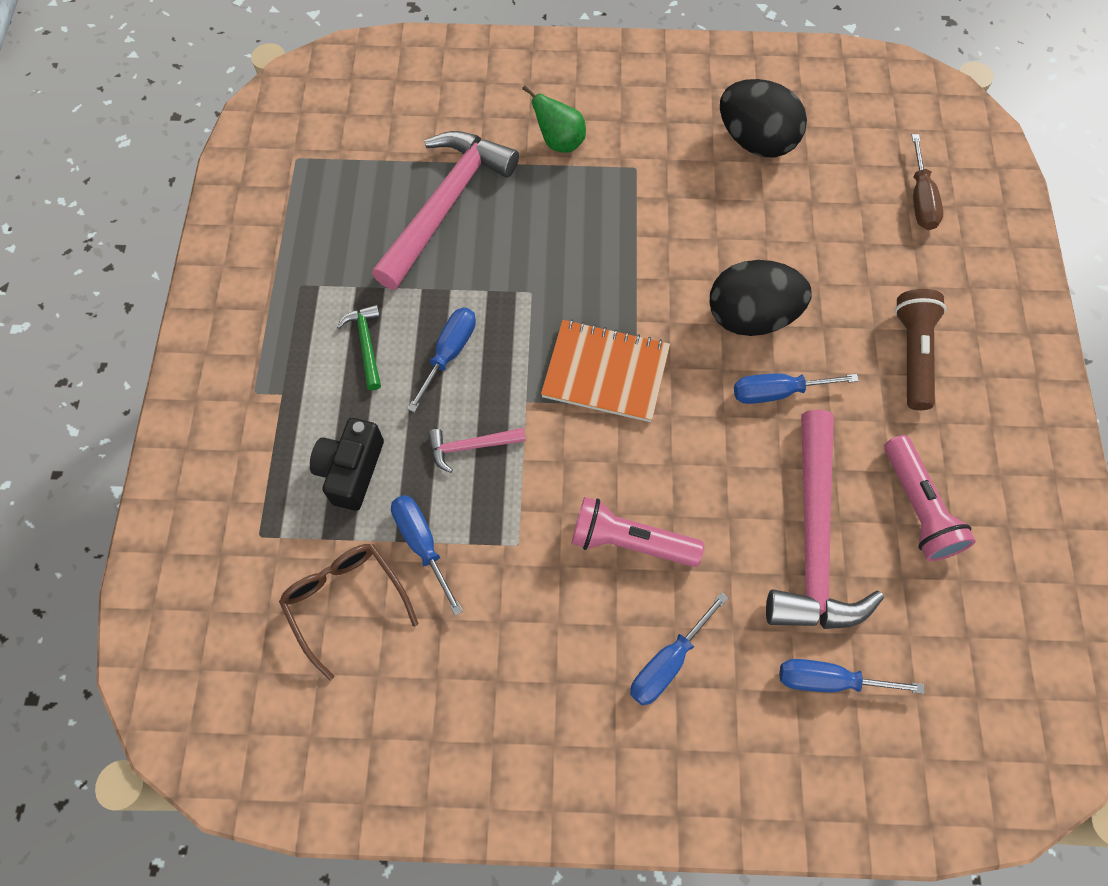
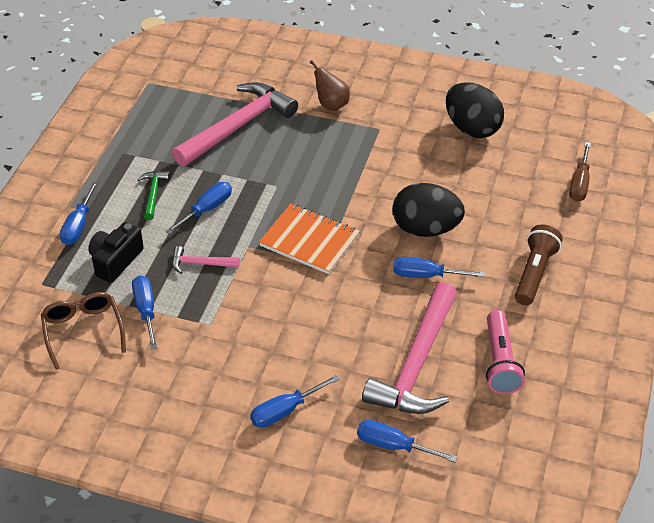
camera: 15 degrees right, 20 degrees down
green pear [522,85,586,153] -> brown pear [310,60,350,111]
pink flashlight [571,497,704,567] -> none
none -> blue screwdriver [60,181,99,245]

